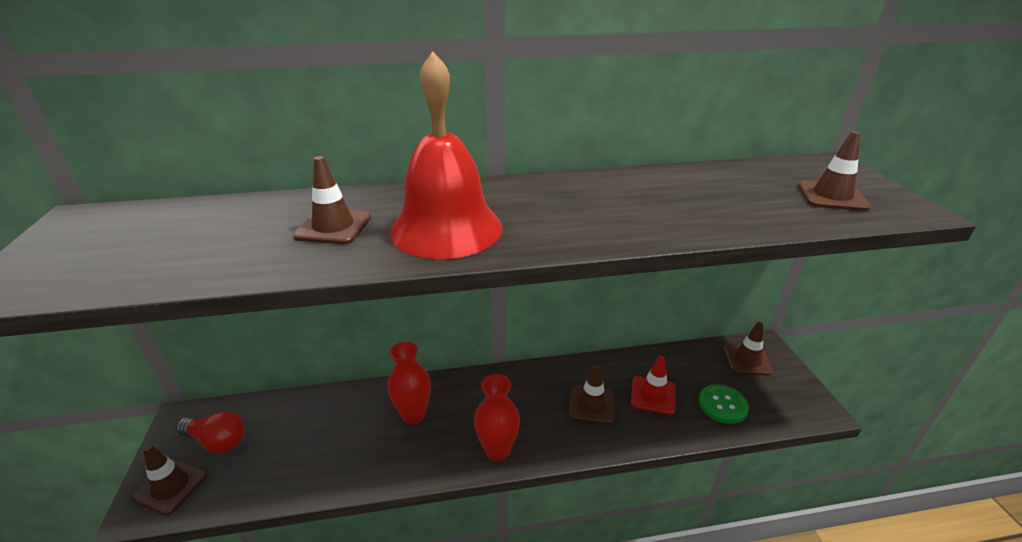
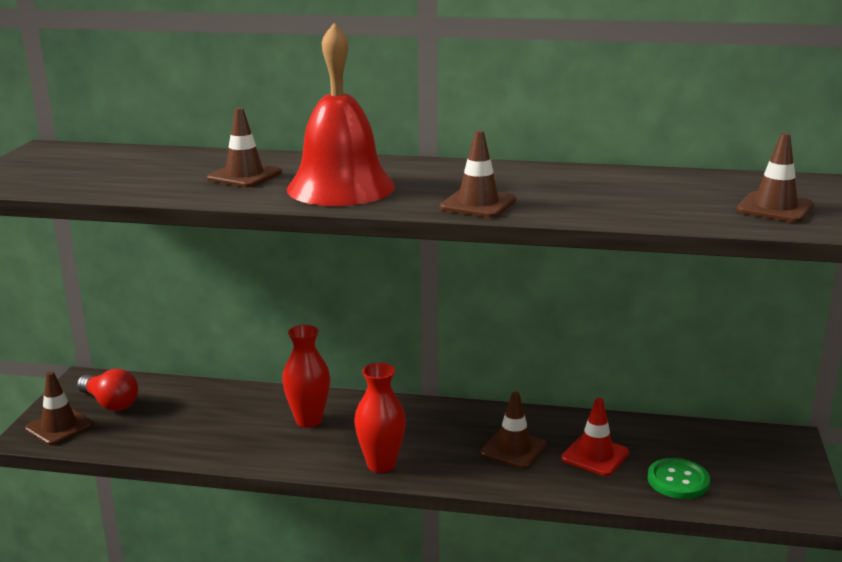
camera: 20 degrees right, 10 degrees down
brown traffic cone [724,322,773,376] -> brown traffic cone moved to [440,130,516,218]

